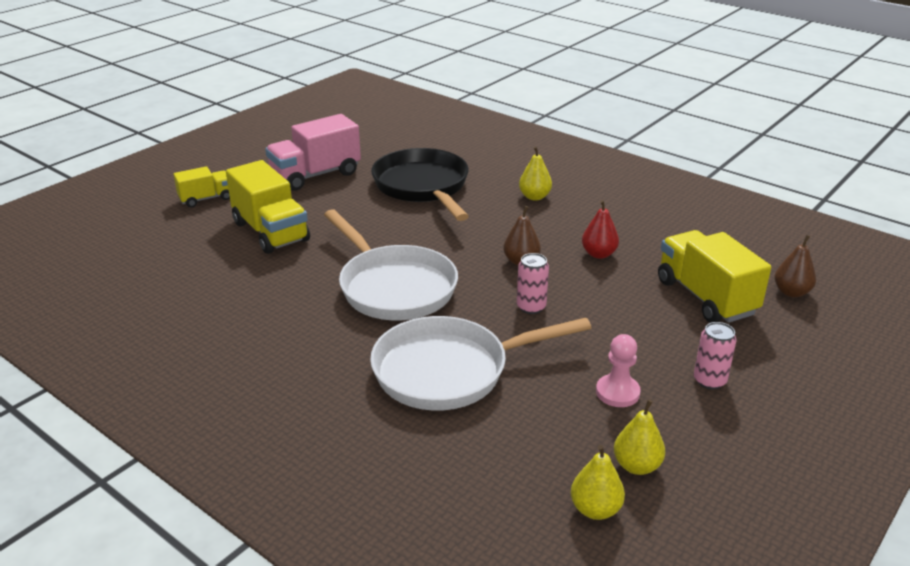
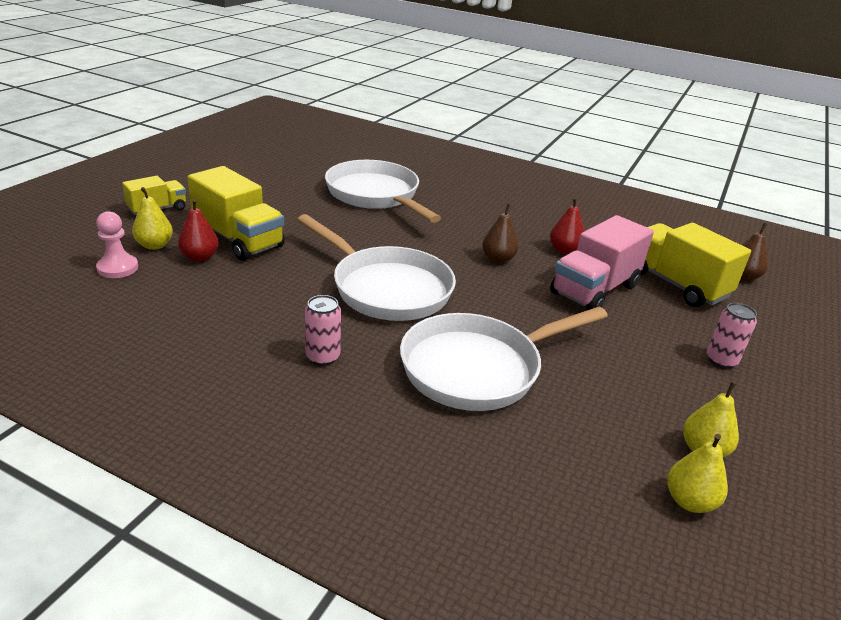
camera: 15 degrees left, 0 degrees up
pink truck [265,114,361,191] -> pink truck moved to [550,215,654,310]
black pan [371,148,469,221] -> white pan [325,160,441,223]
pink can [517,253,549,314] -> pink can moved to [305,295,341,366]
yellow pear [519,146,552,200] -> yellow pear moved to [132,187,173,250]
pink pawn [596,334,641,407] -> pink pawn moved to [96,211,138,278]
none -> red pear [178,199,219,262]

